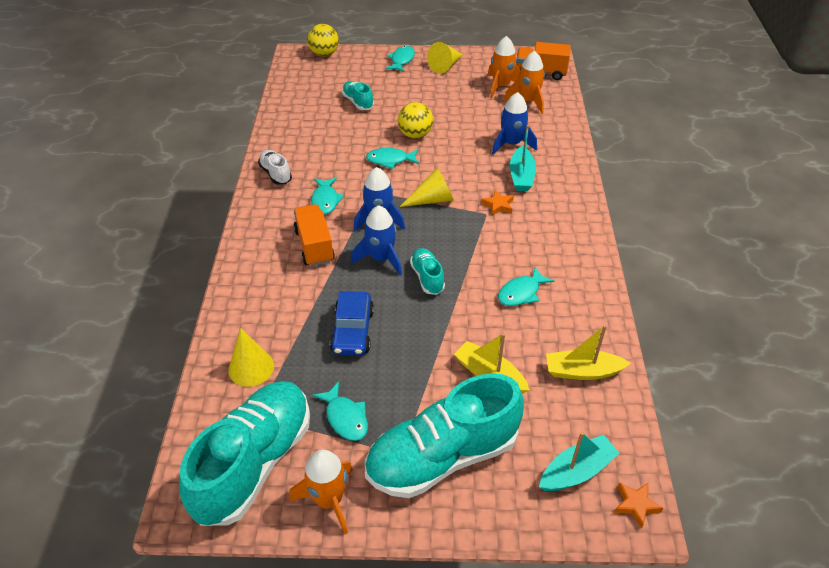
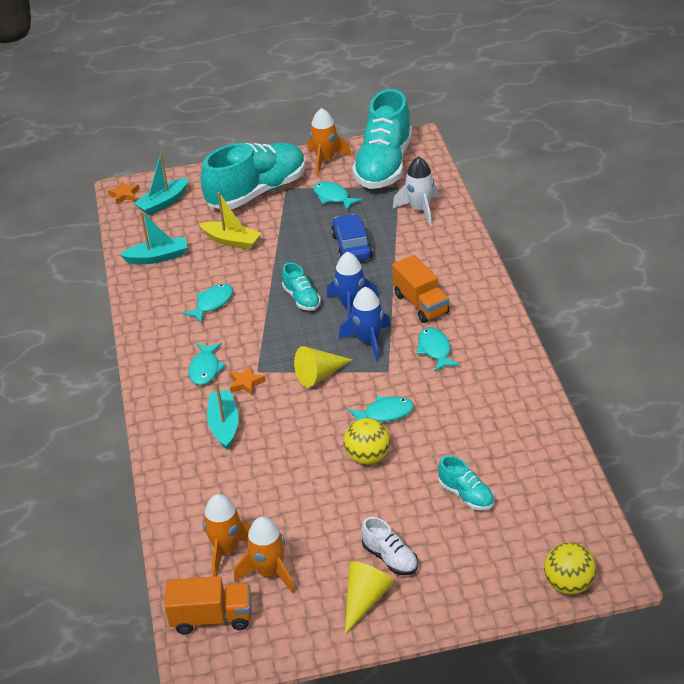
camera: 170 degrees right, 5 degrees down
yellow cone [228,328,274,387] -> white rocket [393,156,438,225]
white shoe [258,150,292,185] -> white shoe moved to [361,517,418,575]
turquoise fish [386,46,415,72] -> turquoise fish moved to [188,343,226,385]
blue rocket [492,92,537,155] -> none
yellow boat [546,325,630,380] -> turquoise boat [120,211,187,264]

